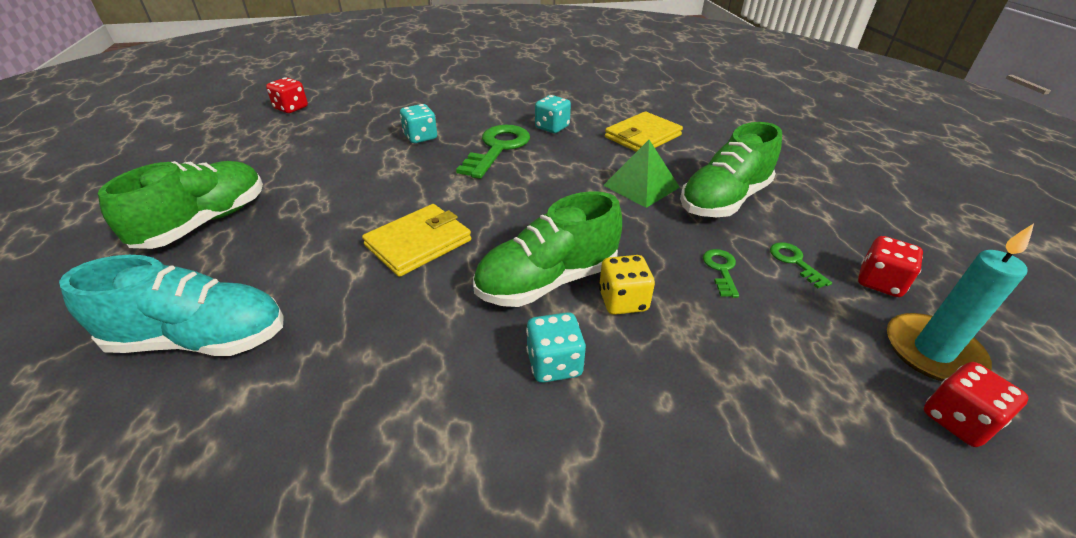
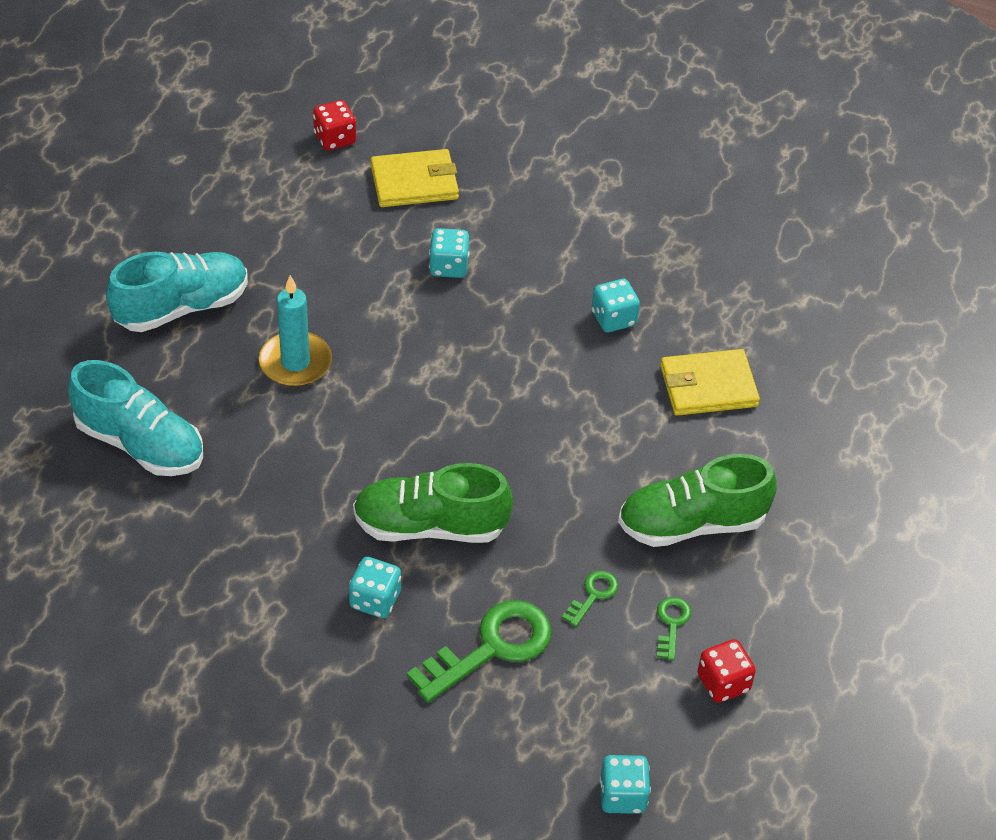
camera: 30 degrees right, 10 degrees up
green shoe [98,161,263,249] -> turquoise shoe [106,252,248,332]
yellow wallet [362,204,471,277] -> yellow wallet moved to [371,149,459,207]
green key [456,125,530,179] -> green key moved to [407,600,552,702]
yellow dice [599,255,655,315] -> none
green pyramid [603,140,680,208] -> none
turquoise candle [887,223,1034,381] -> turquoise candle moved to [259,275,332,387]
red dice [924,362,1028,447] -> turquoise dice [600,755,651,814]

